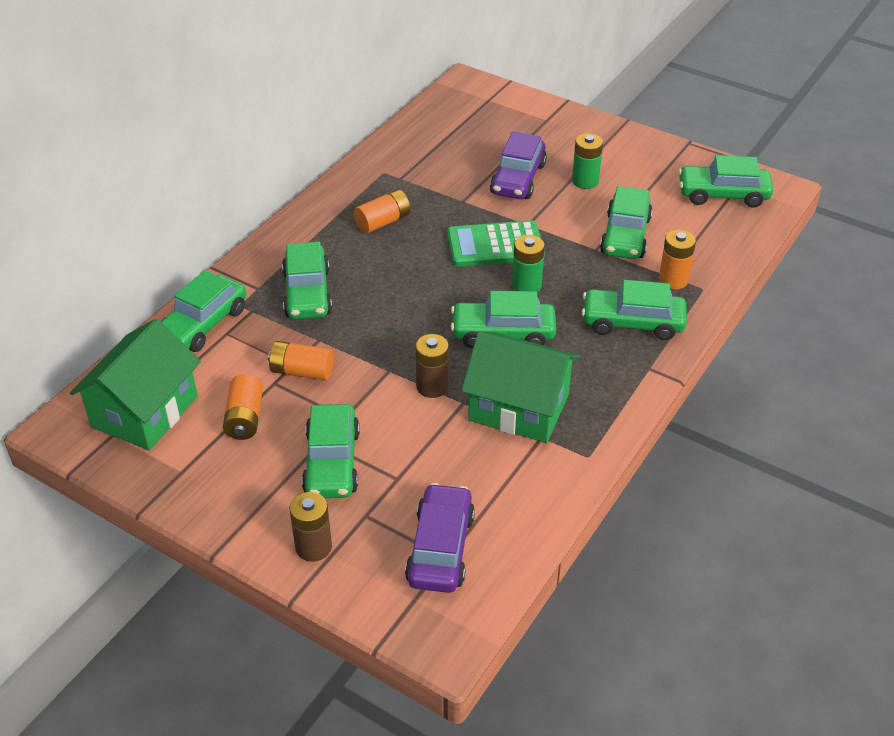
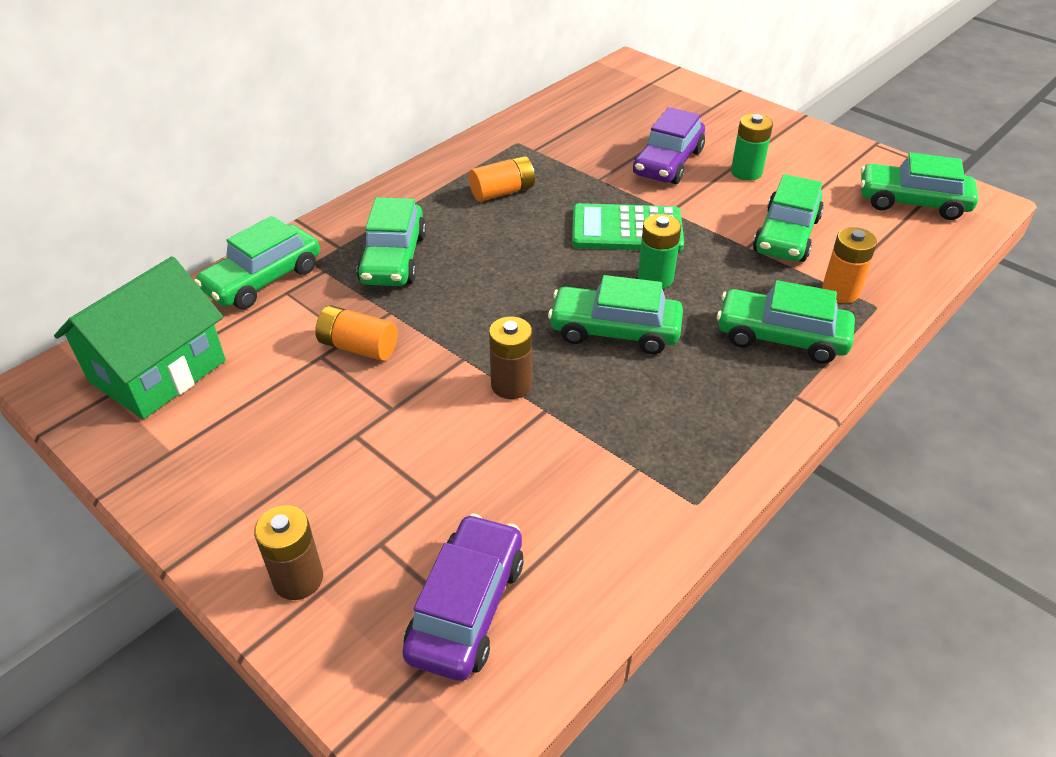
camera: 10 degrees right, 0 degrees up
orange battery [223,374,263,440] -> none
green car [302,404,360,498] -> none
green house [461,331,580,443] -> none

